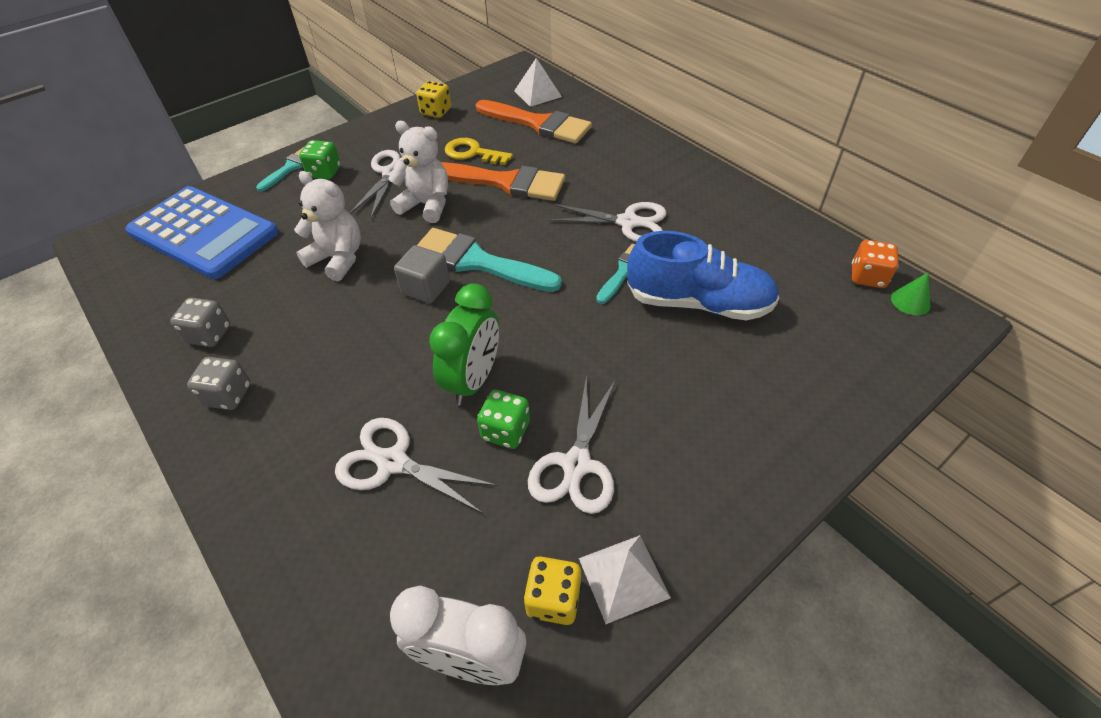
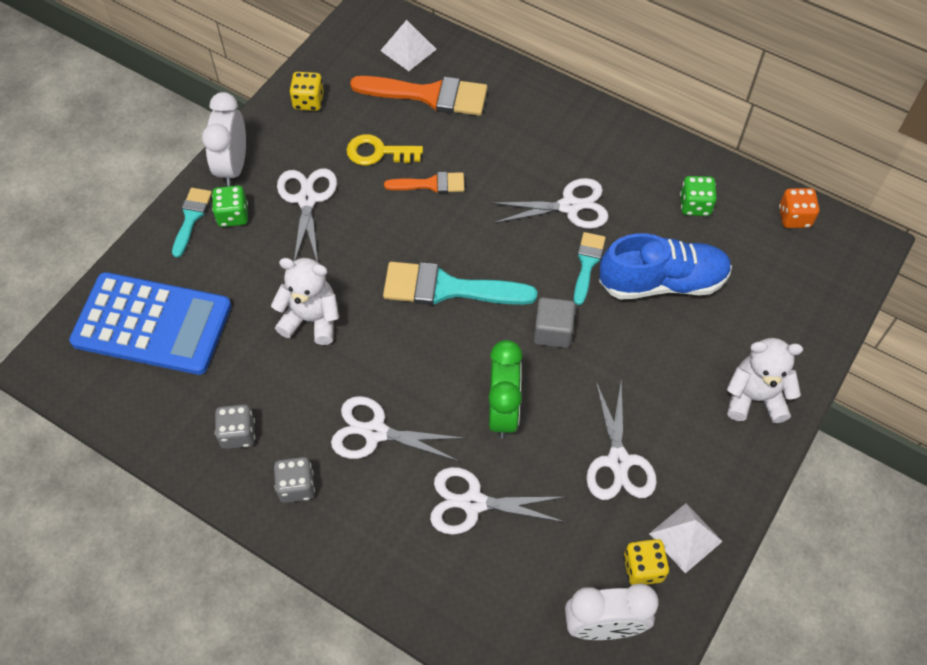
camera: 20 degrees left, 10 degrees up
white teddy bear [388,121,448,223] -> white teddy bear moved to [726,338,803,423]
grey cube [394,245,450,303] -> grey cube moved to [534,297,575,348]
orange brush [441,162,565,201] -> orange brush [384,172,465,193], size x0.56
green dice [477,390,530,449] -> green dice moved to [680,176,717,216]
green cone [891,273,931,315] -> none
none -> white clock [202,92,246,187]
none -> white scissors [331,396,464,461]

